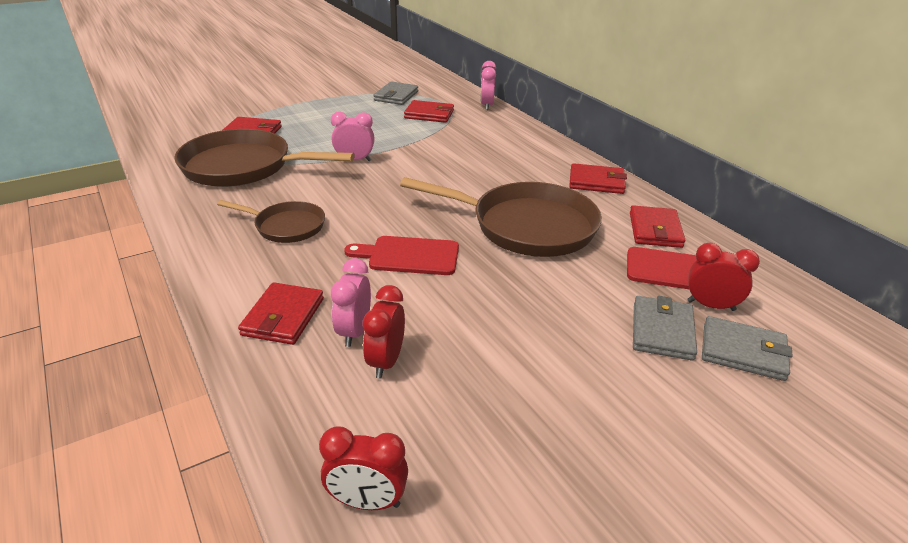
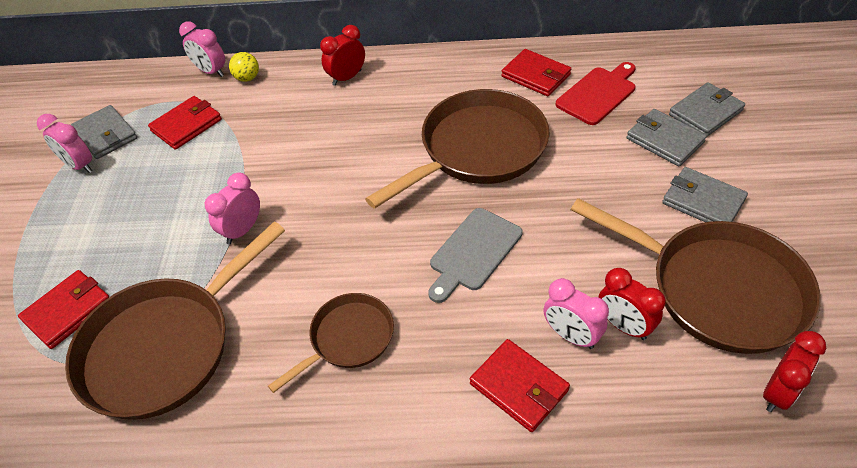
camera: 55 degrees left, 15 degrees up
red cutting board [344,236,459,275] -> grey cutting board [428,208,523,303]
red wallet [569,163,627,194] -> none
red clock [687,243,760,311] -> red clock moved to [320,25,365,86]
none -> pink clock [37,114,92,173]
none -> yellow ball [229,52,259,82]
none -> brown pan [571,198,821,354]
none -> grey wallet [662,167,748,222]

